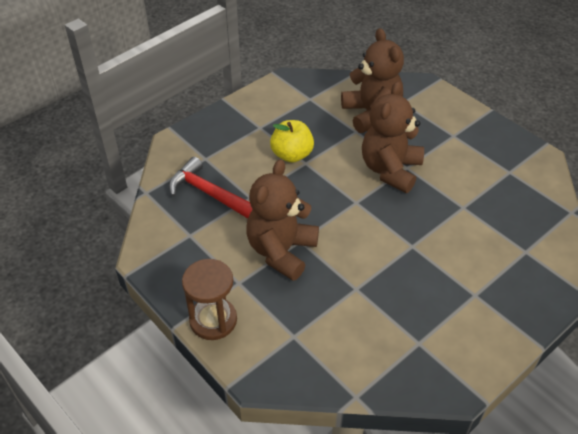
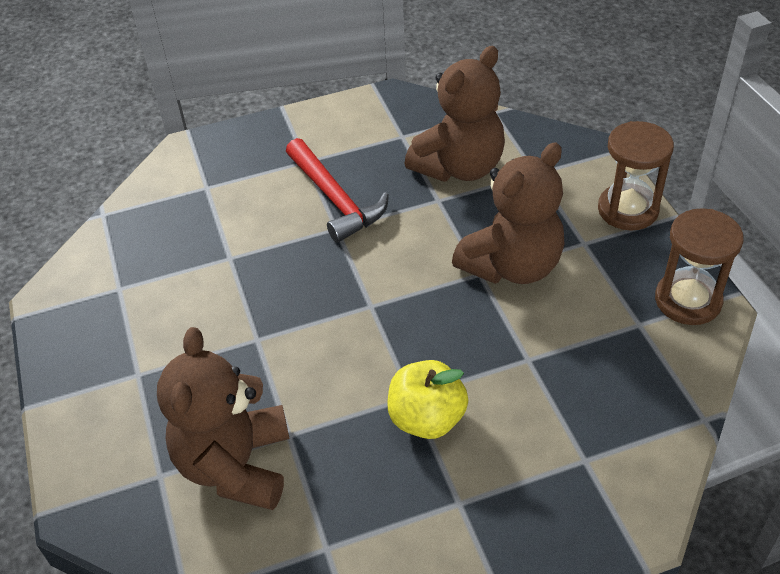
camera: 155 degrees left, 0 degrees up
red hammer [169,157,253,219] -> red hammer moved to [286,138,389,243]
brown teddy bear [362,81,424,193] -> brown teddy bear moved to [405,46,505,182]
none -> brown hourglass [655,208,744,325]

